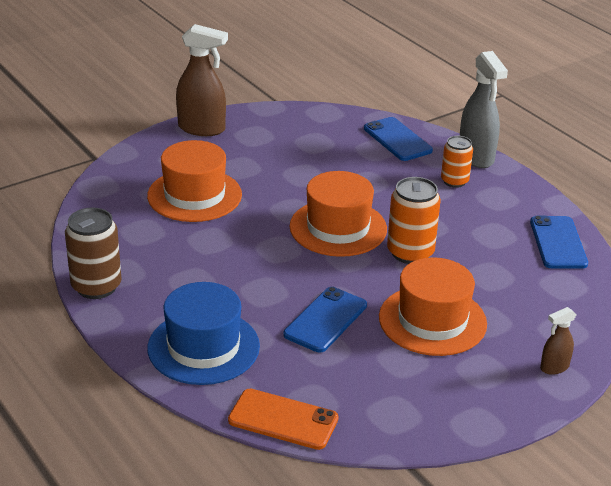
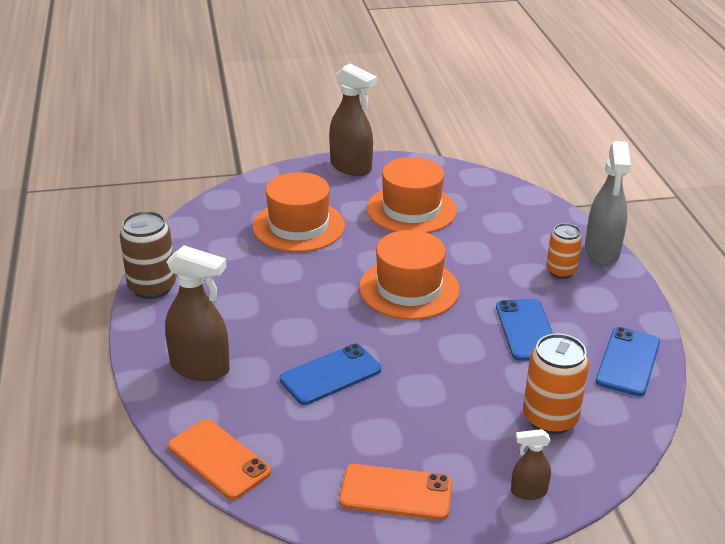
camera: 25 degrees right, 0 degrees up
blue hat [147,282,260,385] -> brown spray bottle [165,245,230,381]
blue phone [364,117,433,161] -> blue phone moved to [496,299,553,361]
orange hat [379,257,487,356] -> orange hat moved to [366,157,457,233]
orange can [387,177,441,264] -> orange can moved to [523,334,589,434]
none -> orange phone [339,464,452,520]

